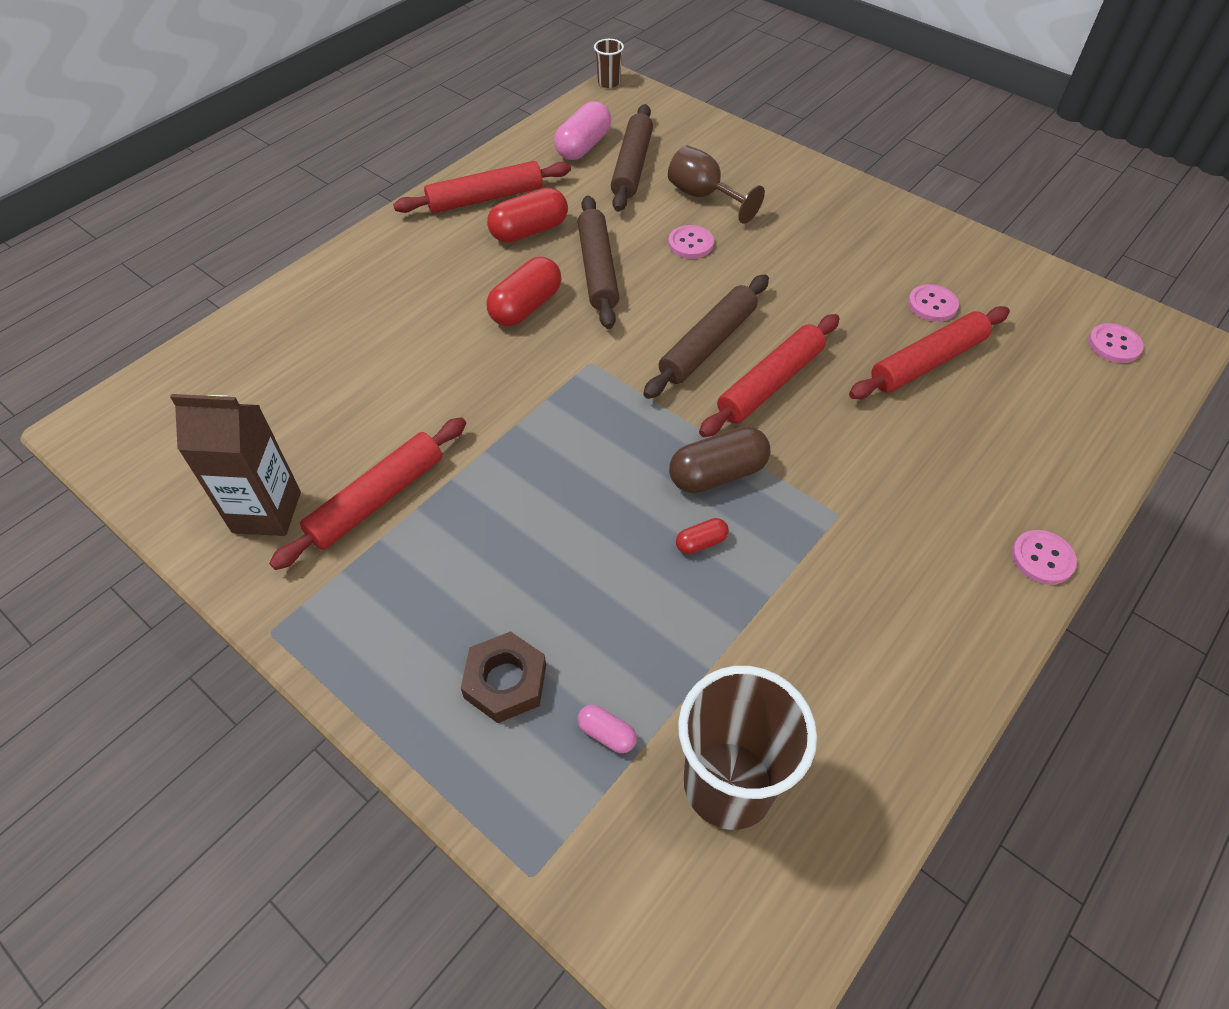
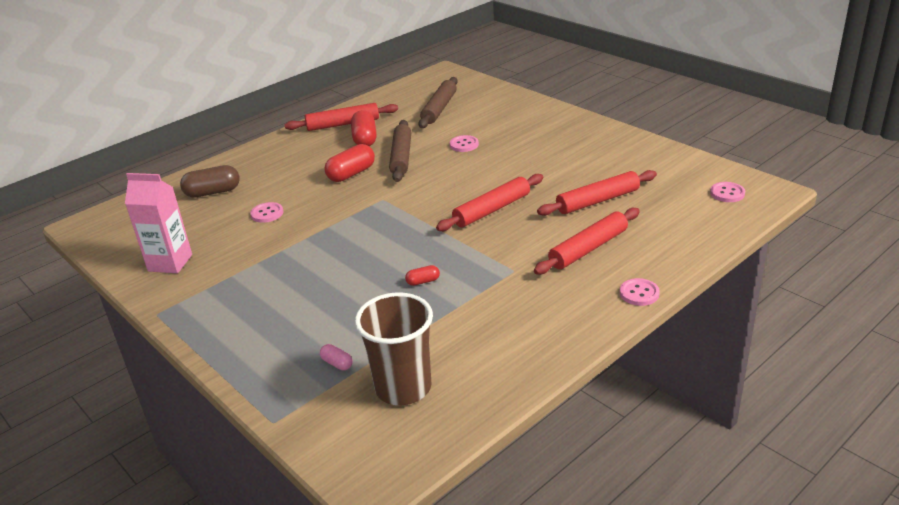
camera: 10 degrees right, 20 degrees down
brown carton [170,394,301,536] -> pink carton [125,173,192,273]
red rolling pin [269,417,466,570] -> red rolling pin moved to [534,208,640,275]
brown nut [461,631,546,723] -> none
red capsule [487,188,568,243] -> red capsule turned 75 degrees counterclockwise [351,110,377,146]
pink capsule [554,101,611,160] -> none
brown cup [594,39,624,88] -> none
brown rolling pin [643,275,769,399] -> none
brown goblet [668,146,765,224] -> none
brown capsule [669,426,771,493] -> brown capsule moved to [180,165,240,198]
pink button [908,284,959,322] -> pink button moved to [250,202,283,223]

